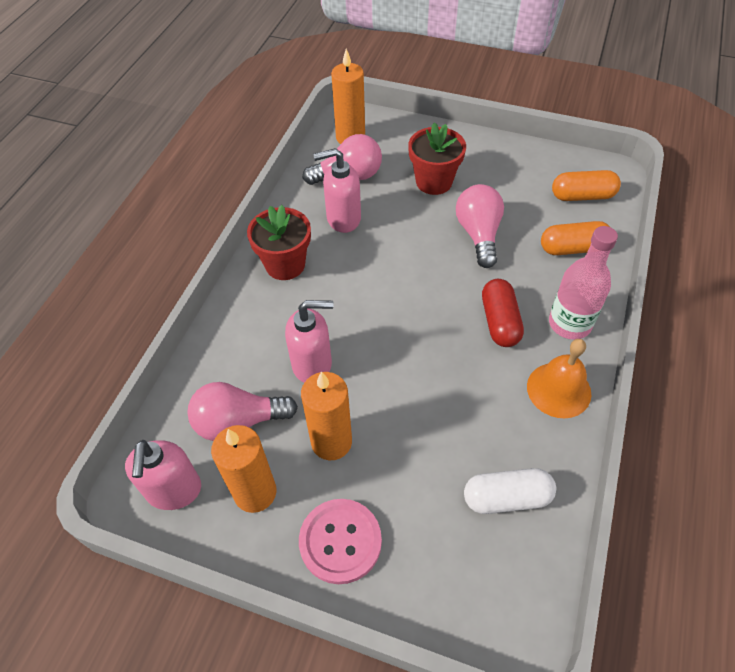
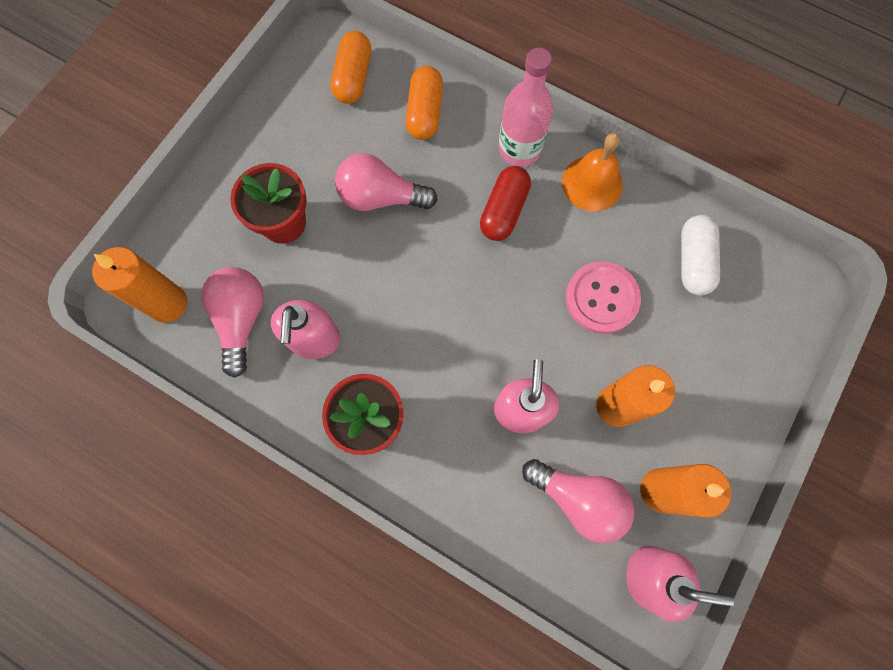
camera: 80 degrees left, 20 degrees up
pink light bulb [187,382,298,441] -> pink light bulb turned 60 degrees counterclockwise [522,459,635,543]
pink button [299,499,382,584] -> pink button moved to [565,261,641,334]
red capsule [482,279,524,347] -> red capsule turned 75 degrees counterclockwise [480,166,531,241]

